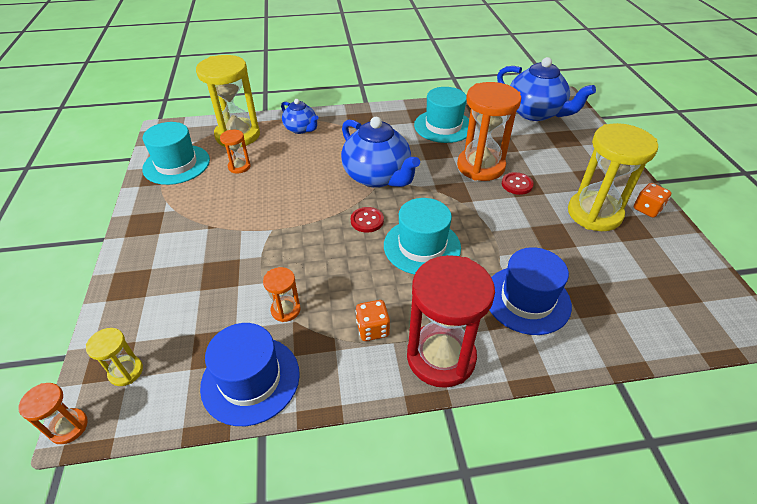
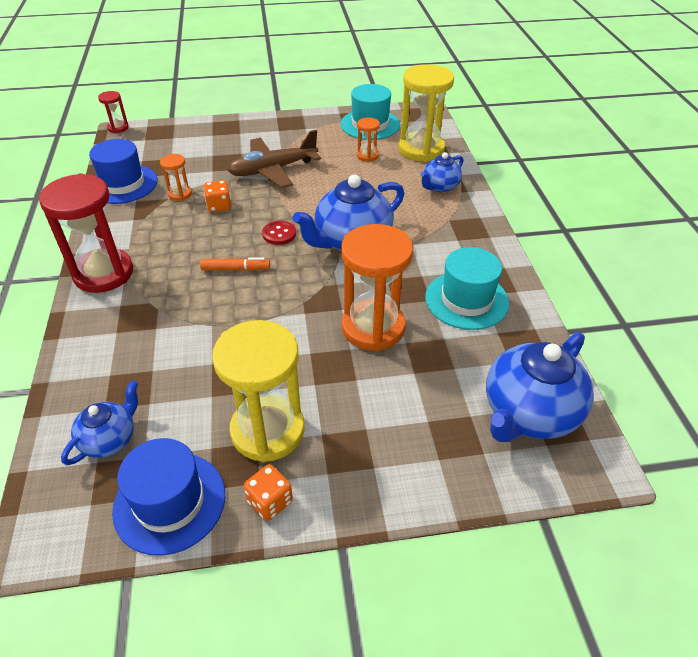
camera: 90 degrees right, 0 degrees up
orange hourglass [19,383,88,444] -> red hourglass [98,91,129,133]
yellow hourglass [86,328,143,386] -> none
orange dice [356,300,390,341] -> orange dice moved to [204,180,231,212]
turquoise hat [384,198,461,274] -> orange marker [200,257,270,271]
blue hat [490,247,572,335] -> blue hat moved to [112,438,225,556]
red button [502,172,534,195] -> none
none -> blue teapot [61,381,138,465]
none -> brown plane [227,130,321,188]

